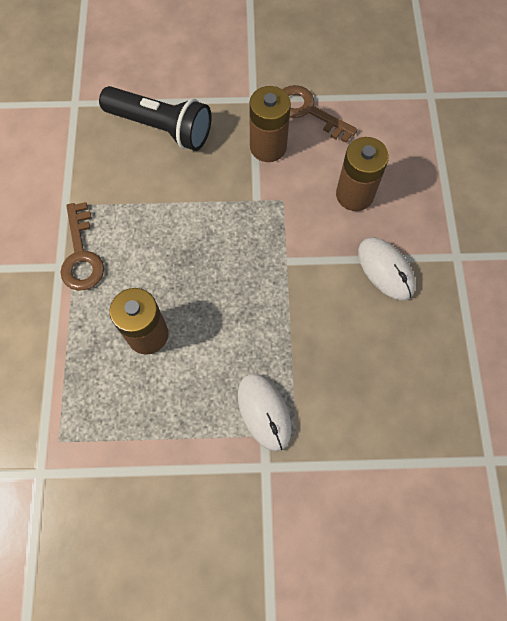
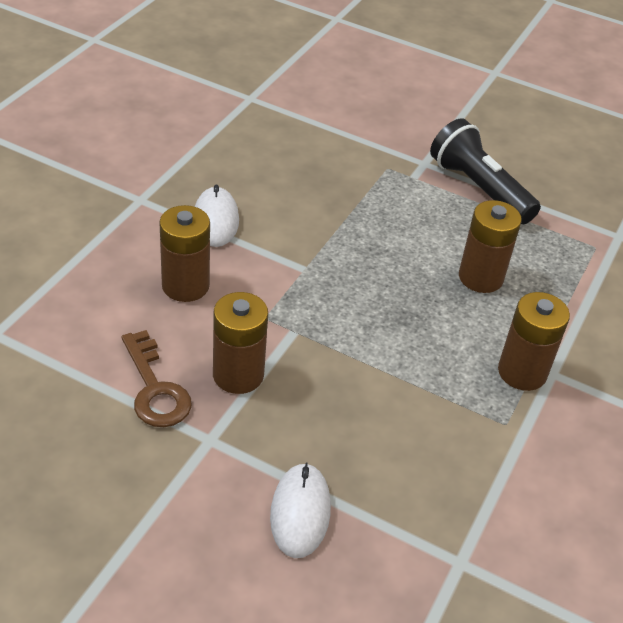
camera: 155 degrees left, 25 degrees down
brown key [61,202,104,291] -> brown battery [498,292,570,391]
black flashlight [99,86,212,151] -> black flashlight moved to [430,118,541,224]
white mouse [238,373,291,451] -> white mouse moved to [270,462,331,558]

